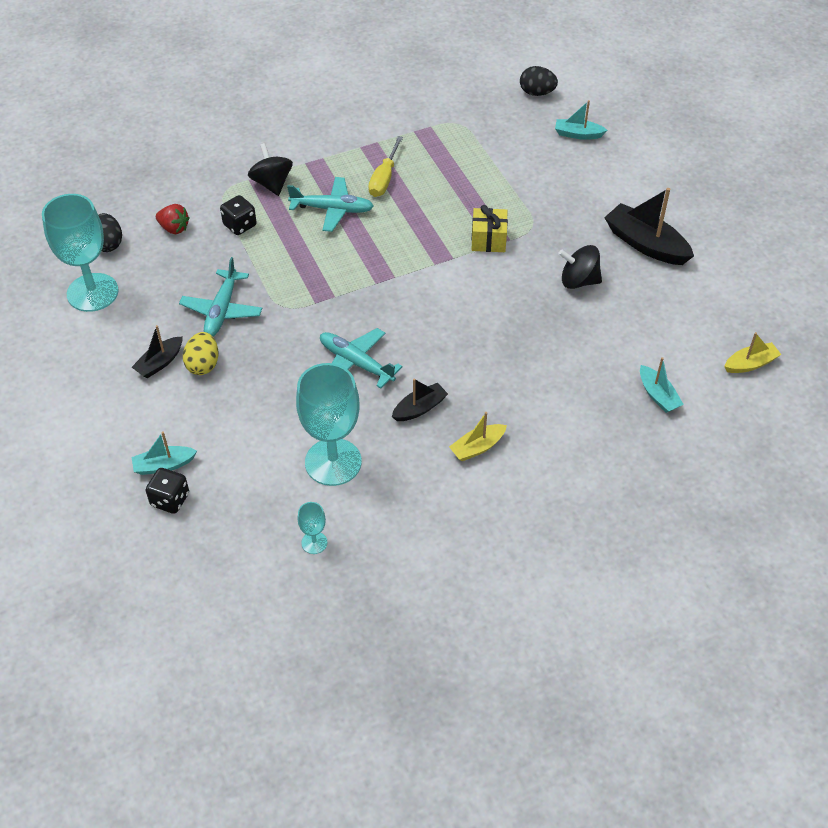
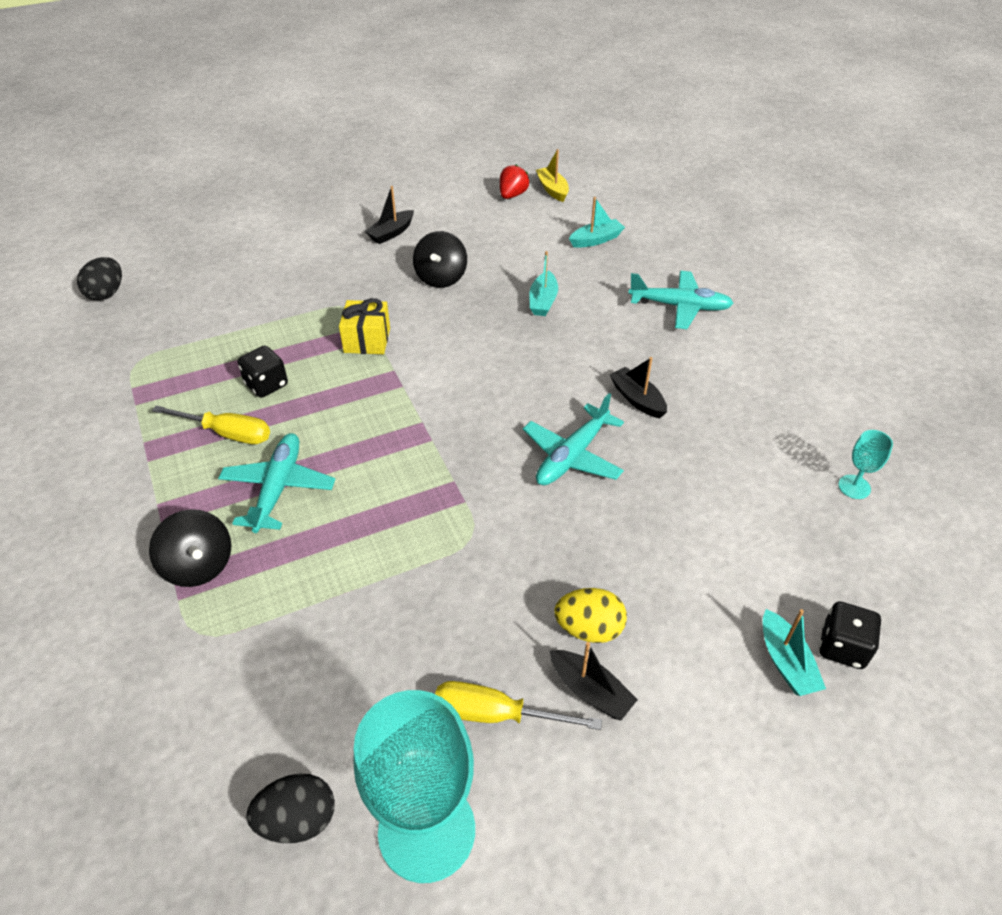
camera: 90 degrees left, 5 degrees down
red strawberry [156,204,190,234] -> red strawberry moved to [500,165,529,199]
turquoise plane [179,257,262,337] -> turquoise plane moved to [628,271,734,329]
black dice [220,195,256,235] -> black dice moved to [238,345,288,398]
black spinning top [248,143,293,196] -> black spinning top turned 105 degrees counterclockwise [149,509,231,587]
turquoise goblet [296,363,362,486] -> none
yellow boat [449,412,507,461] -> none
turquoise boat [555,100,607,140] -> turquoise boat moved to [529,251,558,316]
black boat [604,188,694,265] -> black boat [365,186,414,244], size x0.57
none -> yellow screwdriver [435,681,602,730]

